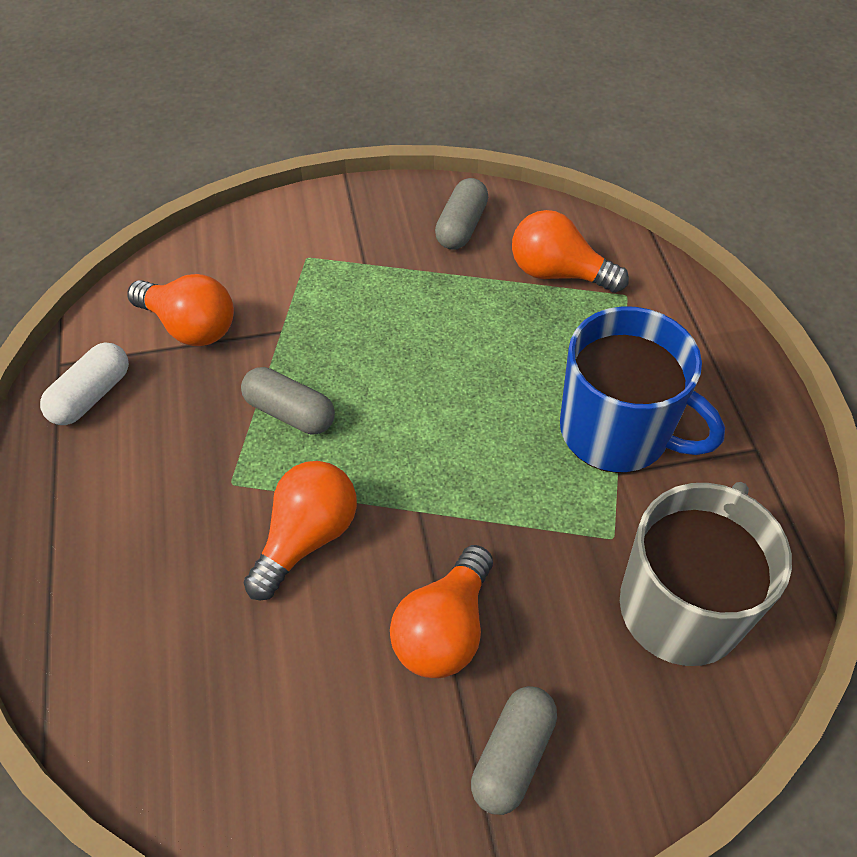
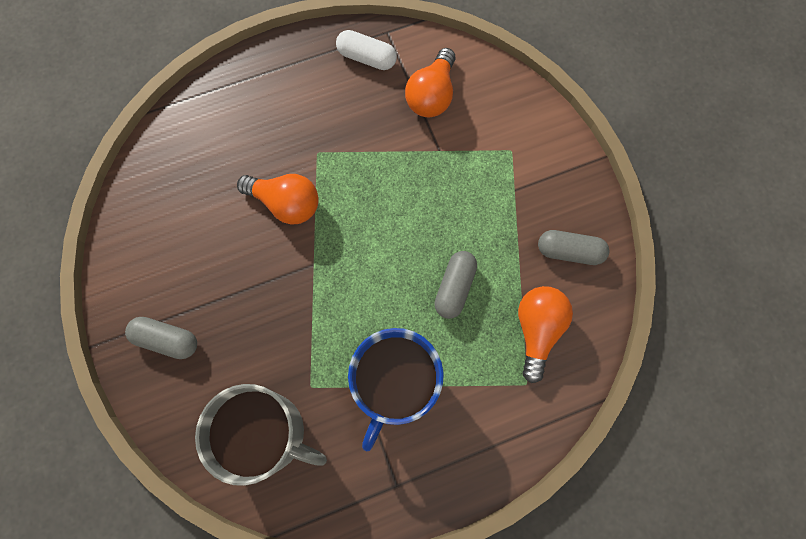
camera: 80 degrees right, 20 degrees up
grey capsule [241,367,335,434] -> grey capsule moved to [434,251,477,319]
orange light bulb [390,545,493,678] -> none

